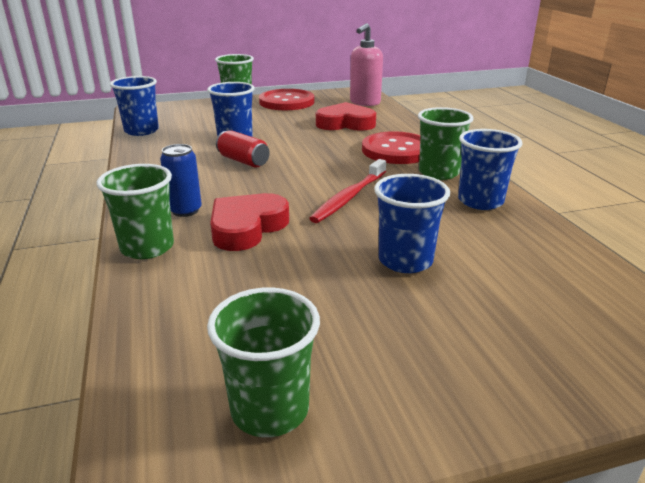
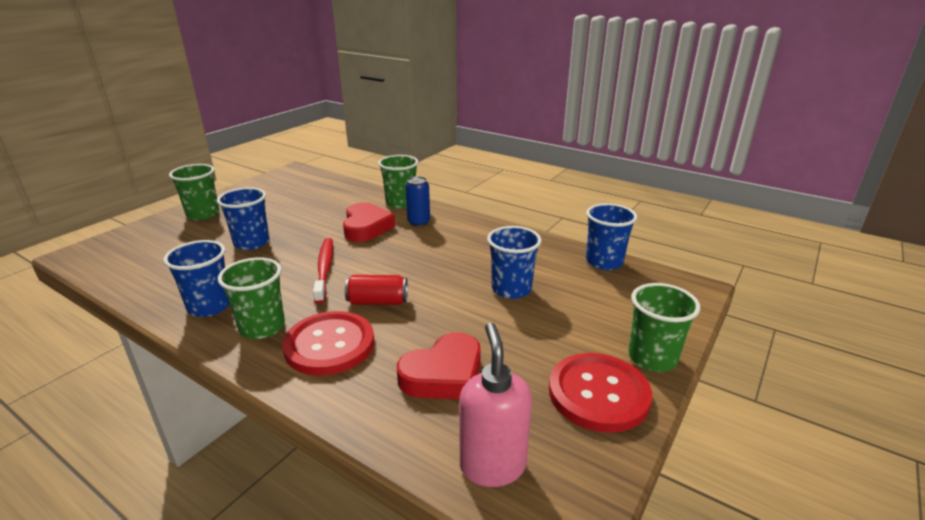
camera: 140 degrees right, 0 degrees up
green cup [207,287,320,437] -> green cup moved to [169,164,219,220]
red can [216,130,270,168] -> red can moved to [345,275,408,305]

